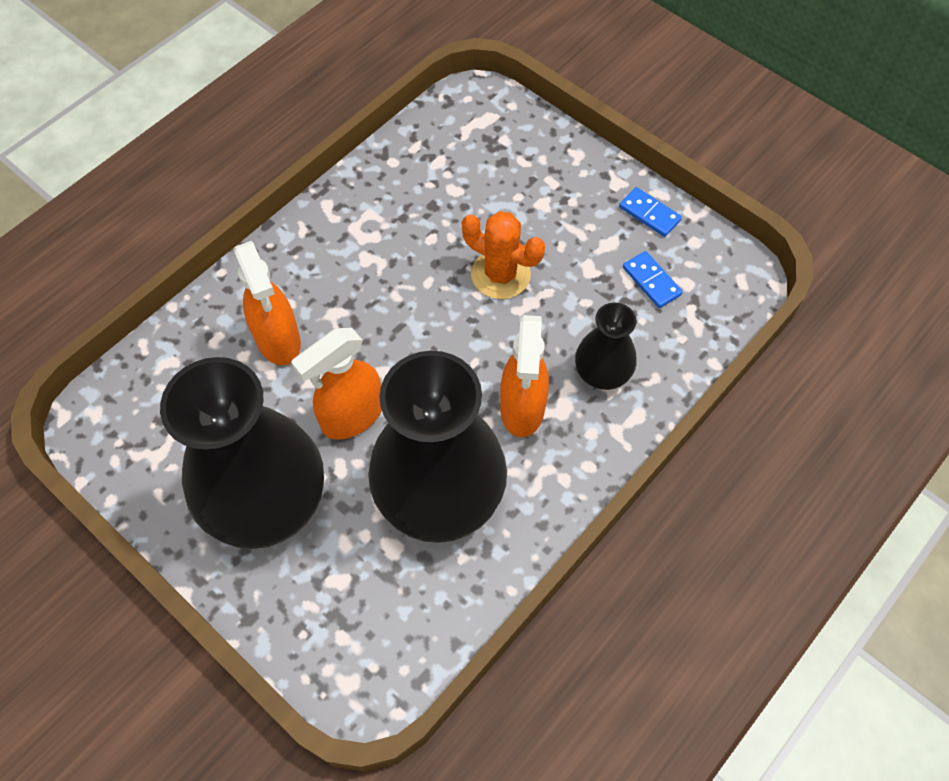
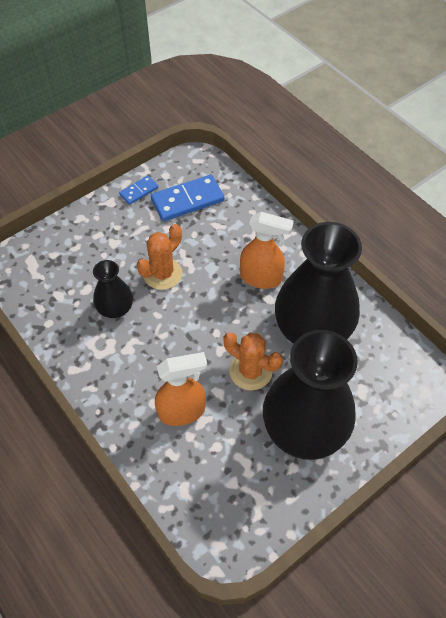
camera: 80 degrees left, 5 degrees down
orange spray bottle [291,328,382,440] -> orange cactus [224,332,283,391]
black vase [575,303,637,390] -> black vase moved to [93,260,133,318]
blue domino [623,251,683,308] -> blue domino [151,175,225,221], size x1.84

